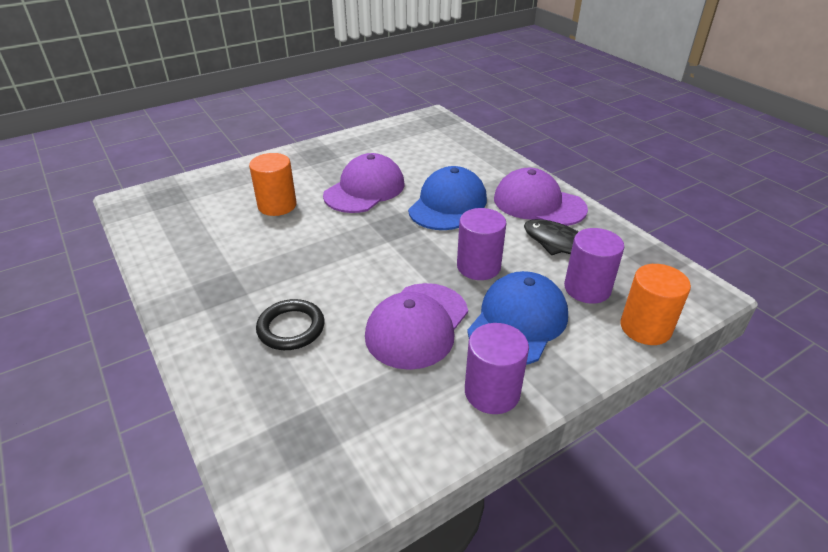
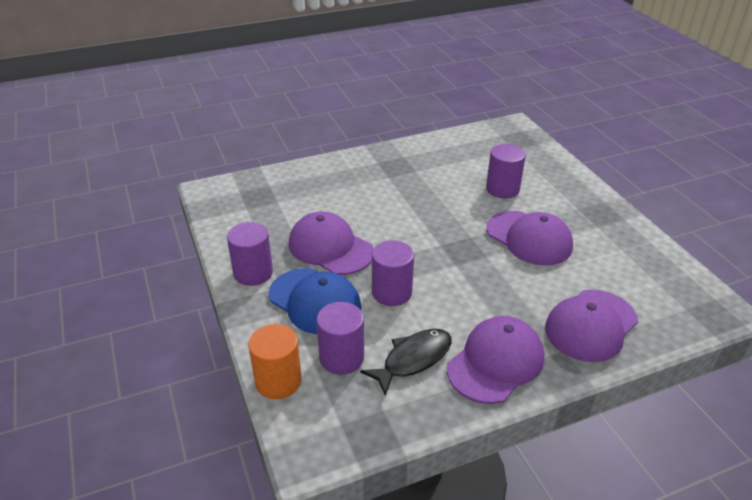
camera: 100 degrees right, 0 degrees up
orange cylinder [249,153,297,216] -> purple cylinder [486,144,526,198]
black ring [256,299,325,350] -> none
blue cap [408,166,487,230] -> none
none -> purple cap [545,290,638,362]

